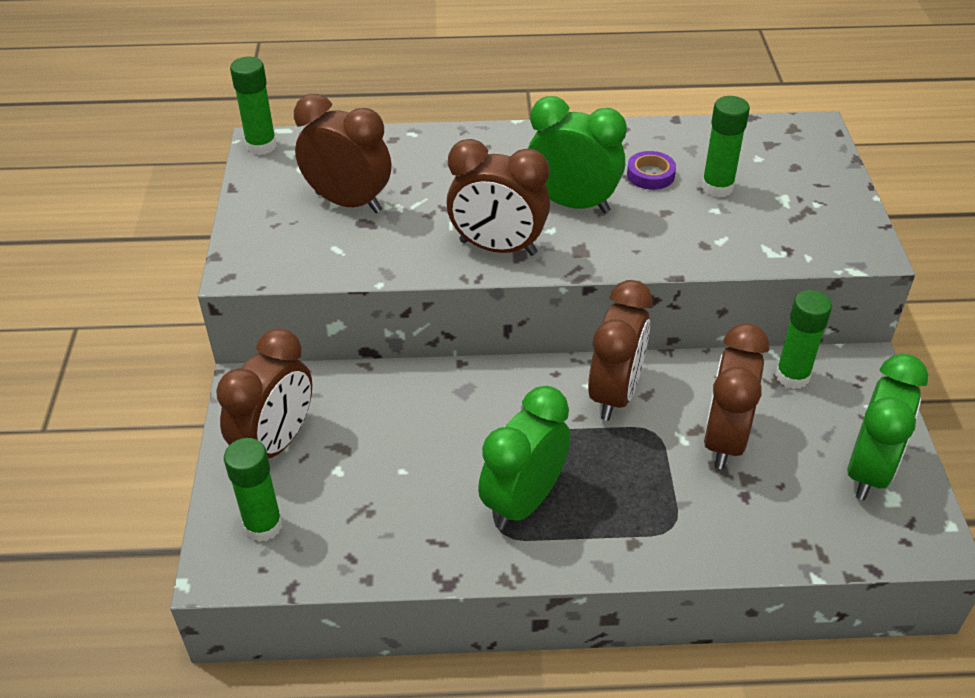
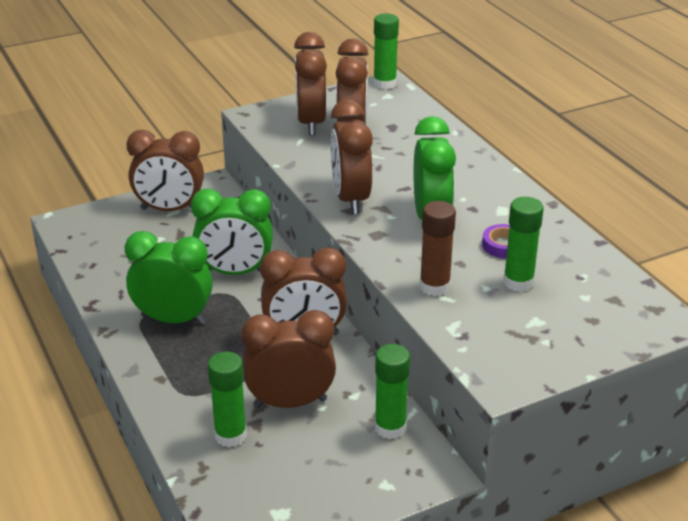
camera: 65 degrees right, 10 degrees down
green glue stick [224,438,282,542] -> green glue stick moved to [208,351,247,447]
green clock [847,354,929,500] -> green clock moved to [191,188,273,275]
none -> brown clock [294,32,327,135]
none -> brown glue stick [419,201,456,296]

